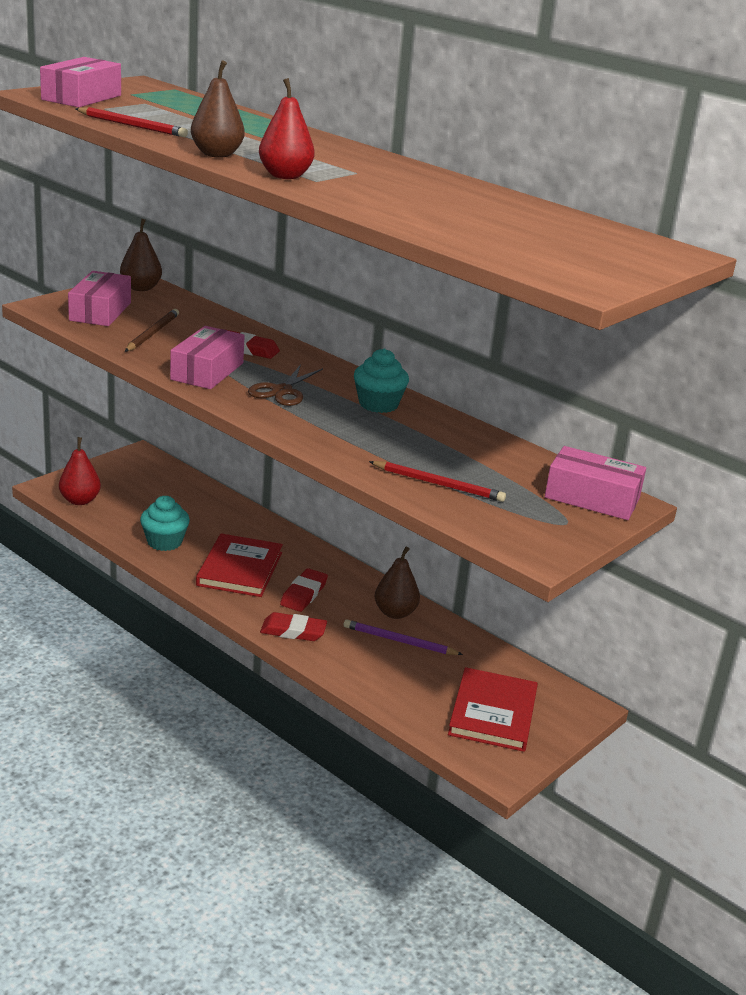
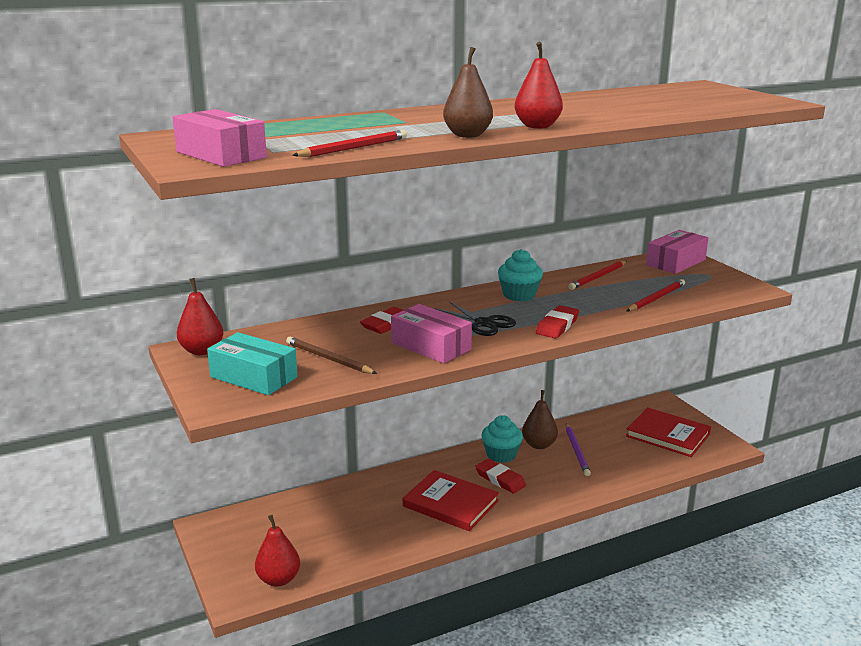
camera: 65 degrees left, 5 degrees down
pink box [68,271,131,326] -> turquoise box [207,332,298,395]
brown pear [120,219,162,291] -> red pear [177,278,223,355]
turquoise cupcake [140,496,190,551] -> turquoise cupcake moved to [481,415,523,463]
brown scissors [248,364,323,406] -> black scissors [434,301,516,336]
red eraser [260,612,327,641] -> red eraser moved to [536,305,579,338]
purple pencil [344,619,463,655] -> purple pencil turned 45 degrees counterclockwise [566,423,591,476]
none -> red pencil [568,261,627,290]

